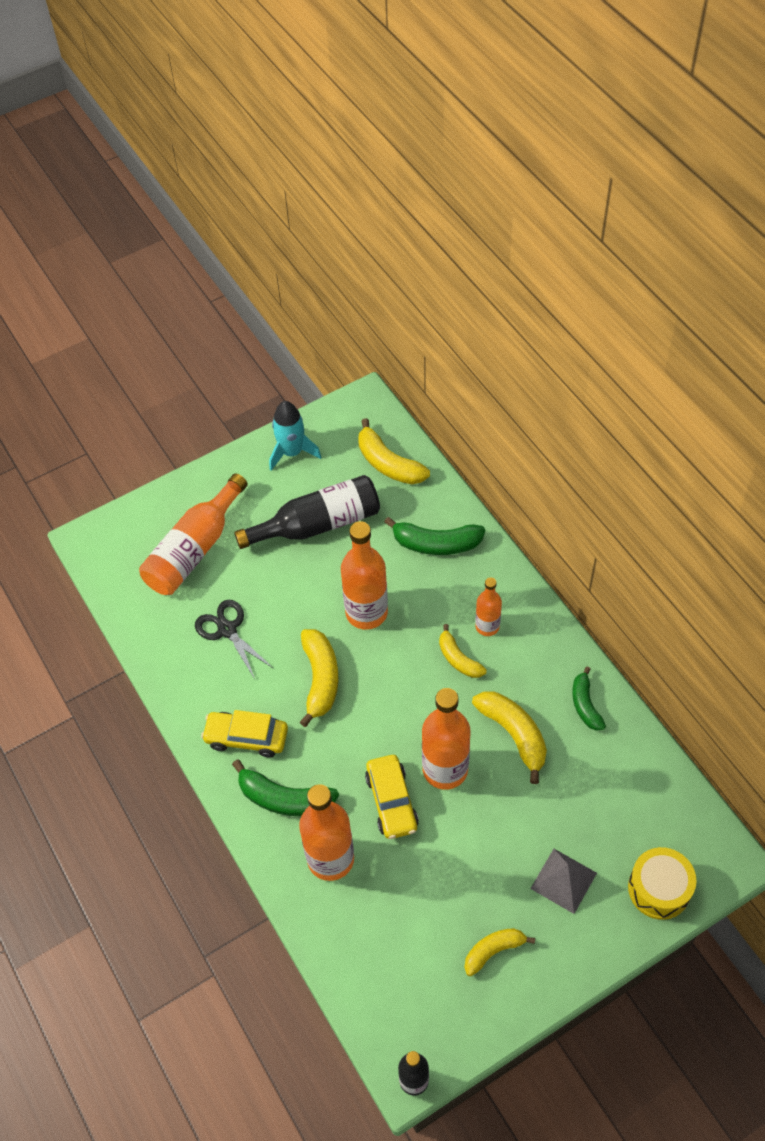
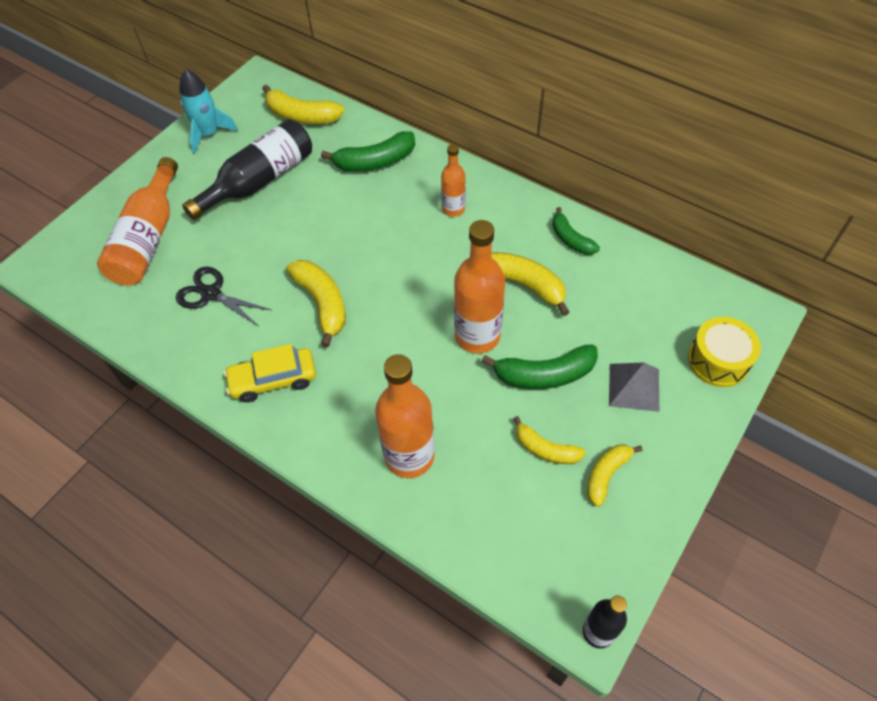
camera: 25 degrees left, 0 degrees up
green banana [232,759,339,816] -> green banana moved to [482,344,598,389]
orange bottle [341,521,388,630] -> none
yellow car [365,755,419,839] -> none
yellow banana [439,624,487,678] -> yellow banana moved to [513,416,586,464]

